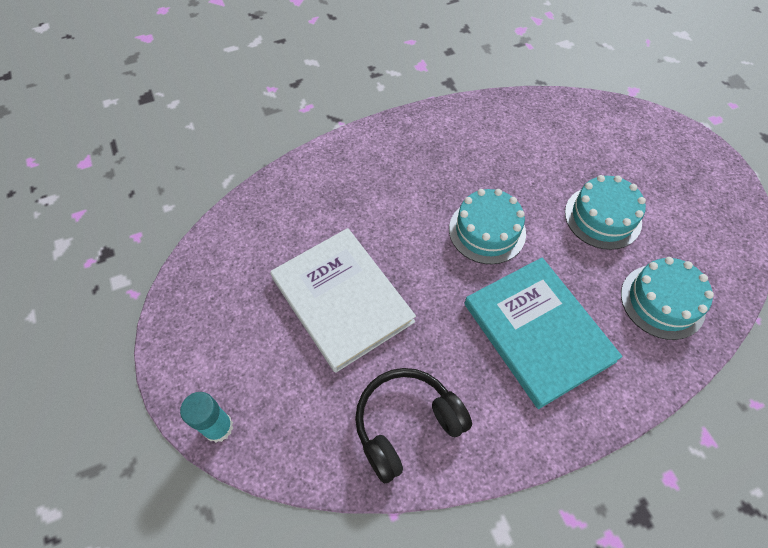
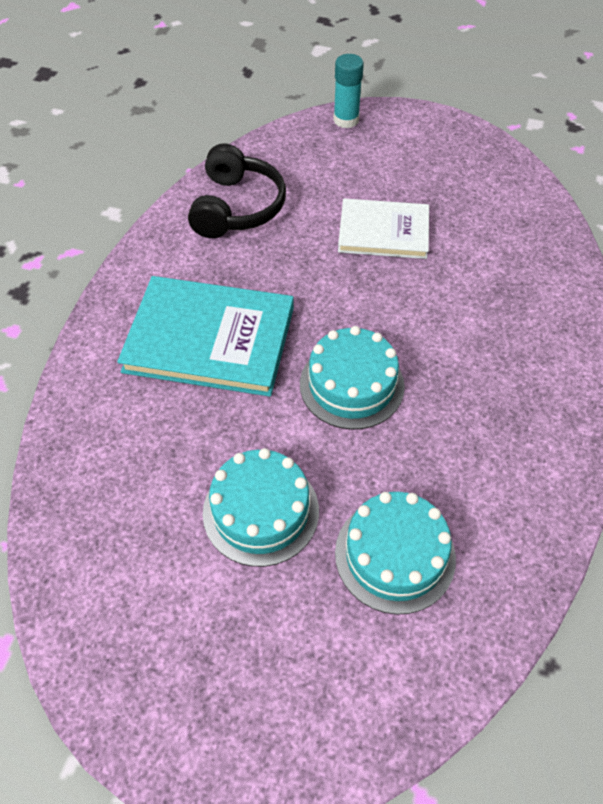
camera: 130 degrees right, 5 degrees down
white book [270,228,416,373] -> white book [338,198,429,259], size x0.65
turquoise cake [621,257,714,340] -> turquoise cake moved to [335,492,456,615]

